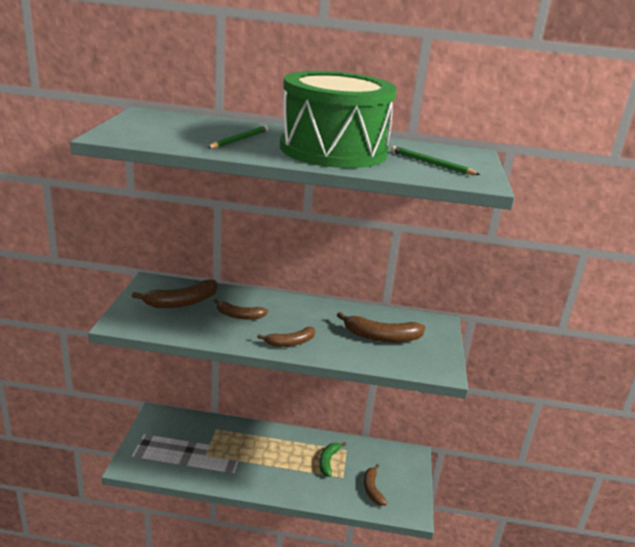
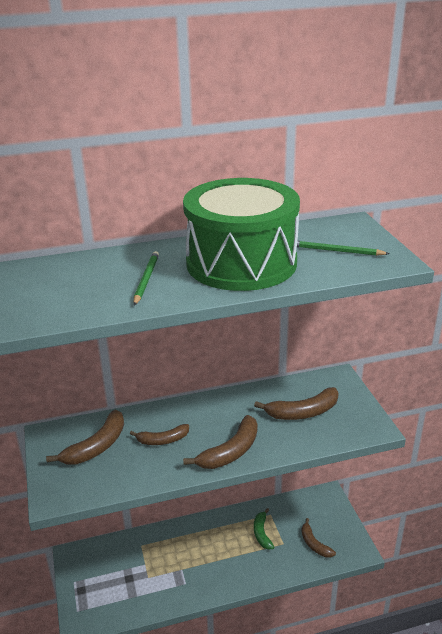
camera: 20 degrees left, 5 degrees up
brown banana [257,327,315,347] -> brown banana [183,415,258,469], size x1.53

